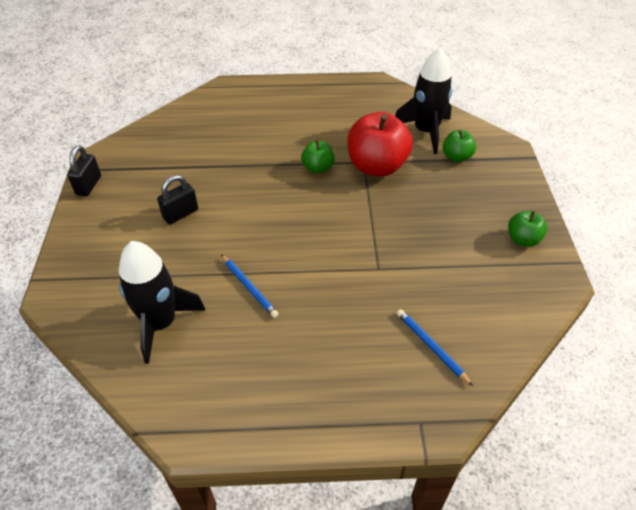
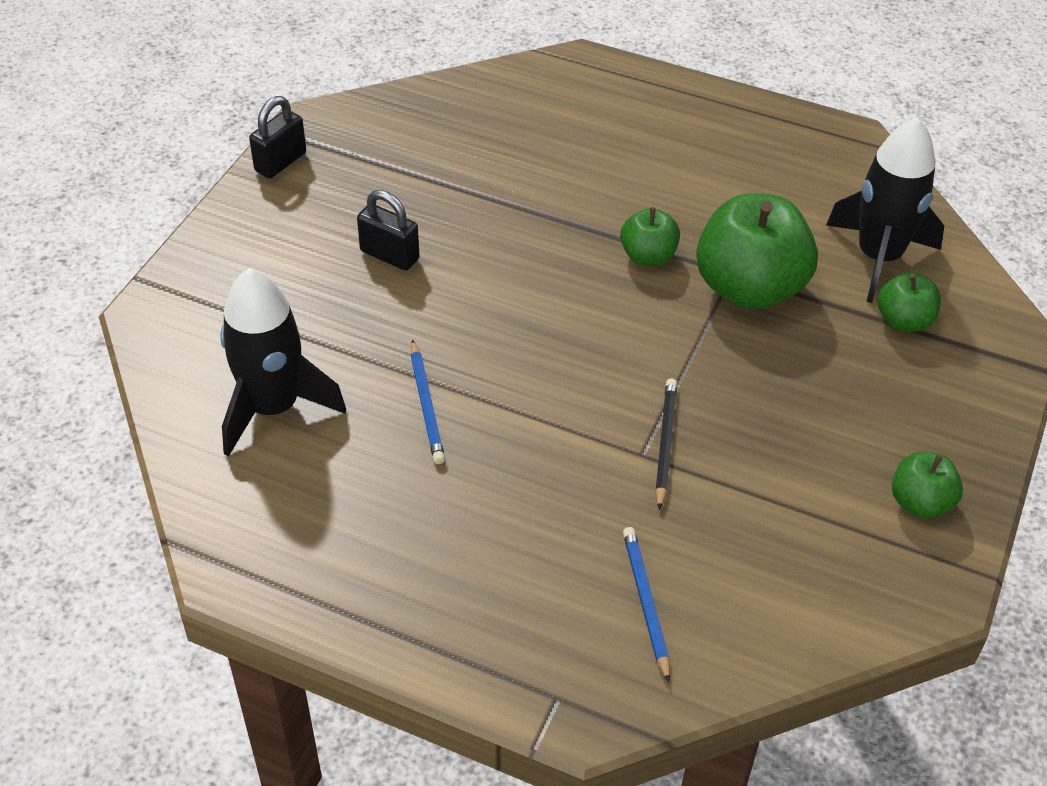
camera: 25 degrees right, 0 degrees up
black padlock [157,175,198,224] -> black padlock turned 45 degrees clockwise [357,190,419,270]
red apple [347,112,413,177] -> green apple [696,193,818,310]
none -> black pencil [655,379,677,510]

